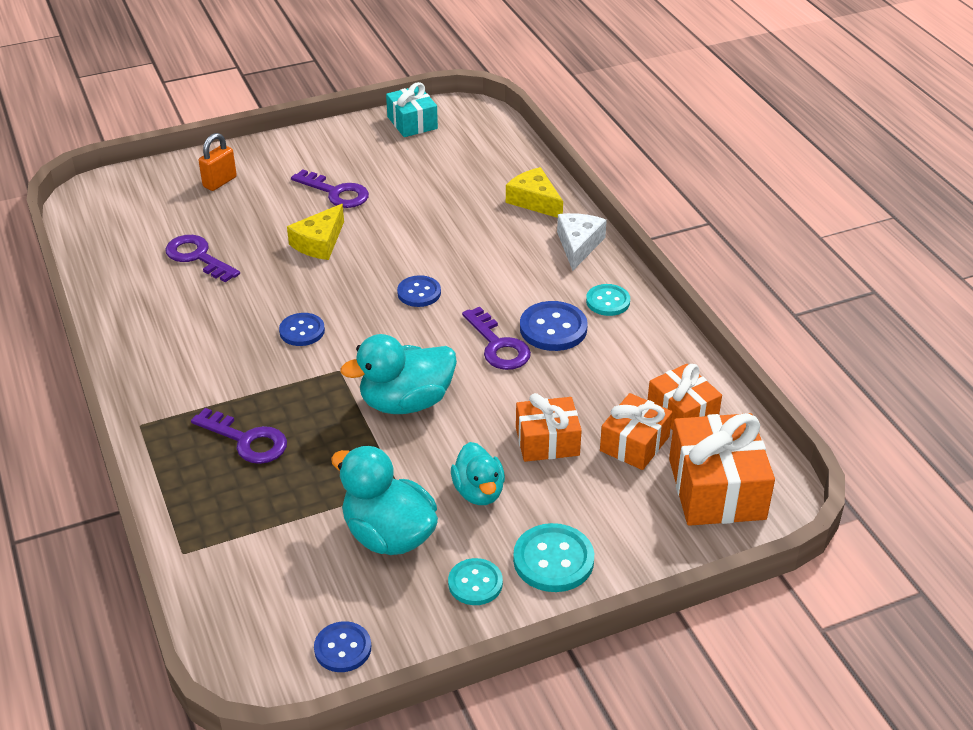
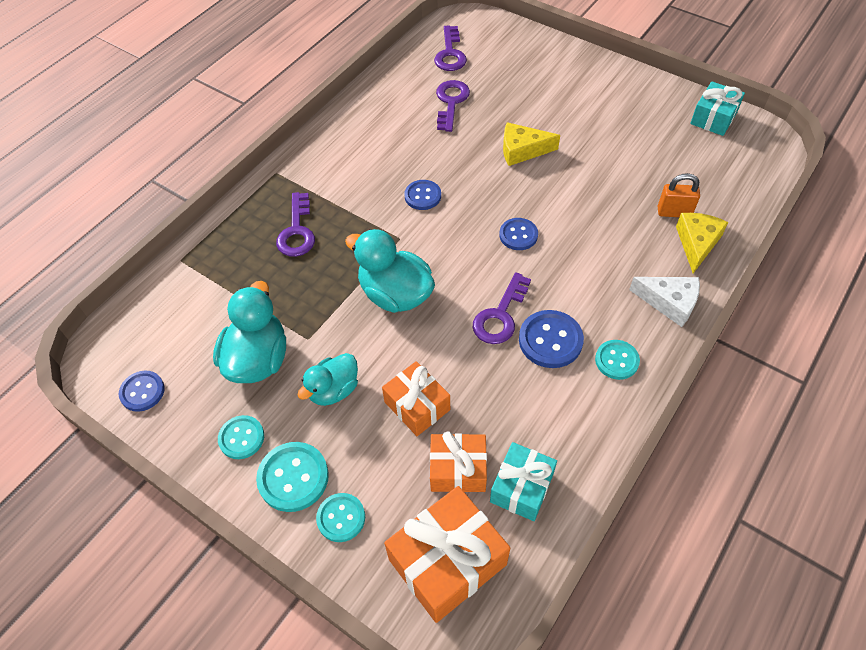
camera: 60 degrees right, 15 degrees up
orange padlock [198,133,237,191] -> orange padlock moved to [658,173,700,217]
purple key [291,169,369,208] -> purple key moved to [434,26,467,71]
white cheese [557,213,607,271] -> white cheese turned 45 degrees clockwise [629,277,700,327]
orange gift [648,364,722,430] -> turquoise gift [490,442,557,521]
none -> turquoise button [316,493,365,542]

